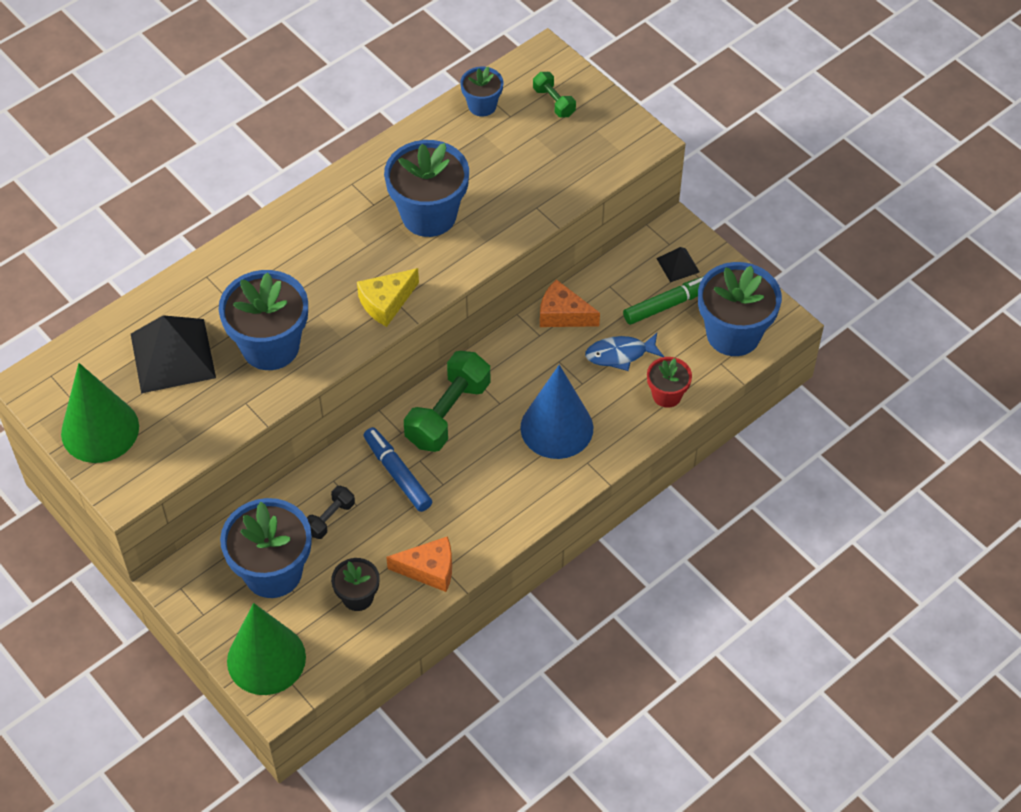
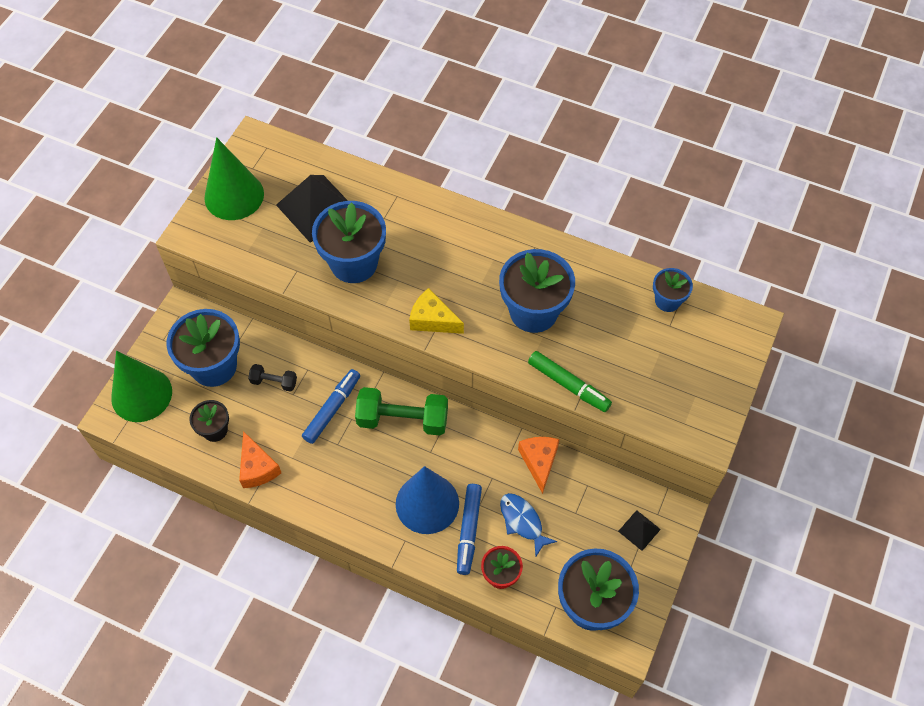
camera: 65 degrees right, 5 degrees up
green dumbbell [533,72,576,117] -> none
green marker [623,276,704,325] -> green marker moved to [528,351,612,412]
none -> blue marker [457,484,482,575]

